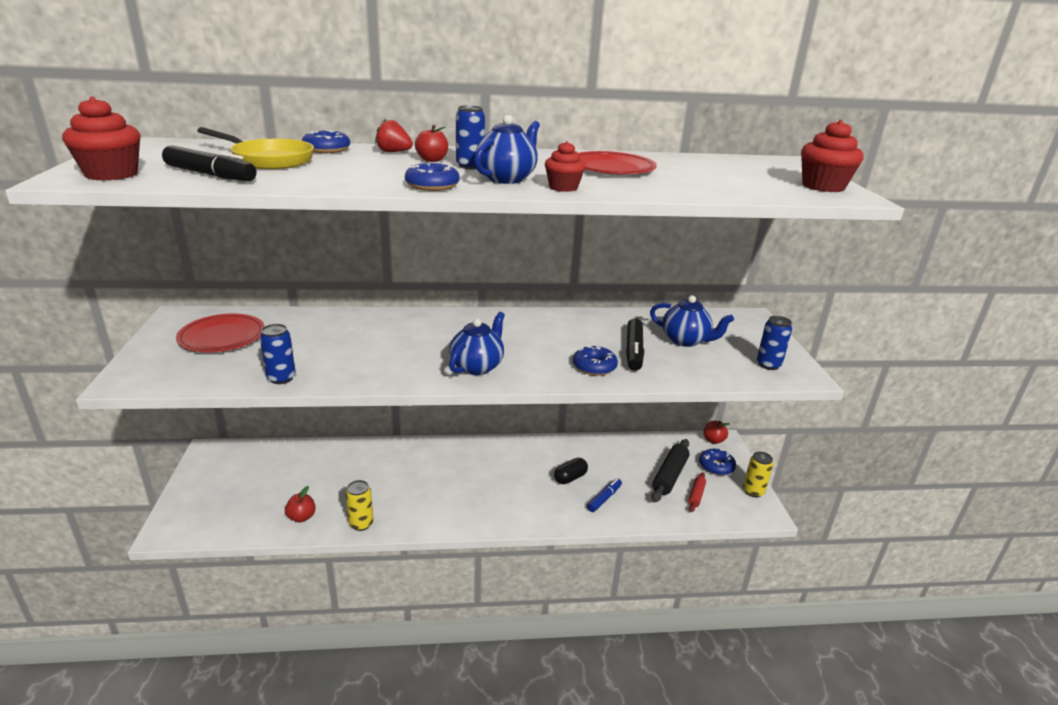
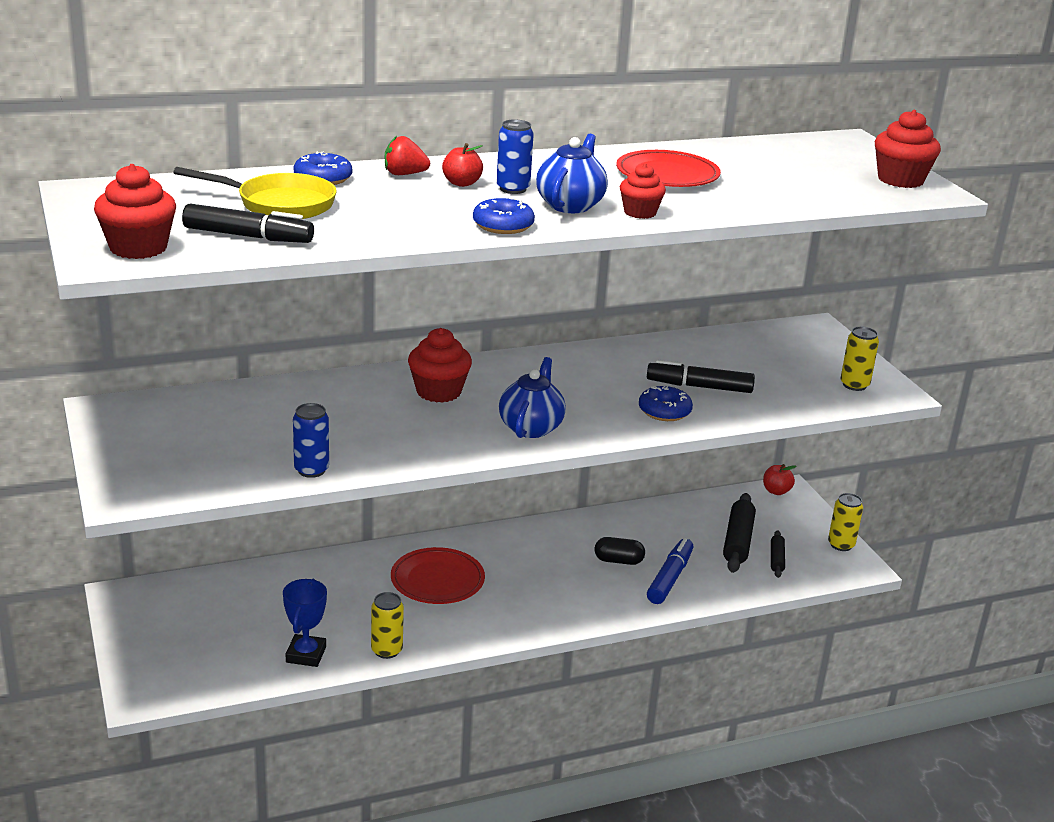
camera: 15 degrees left, 0 degrees up
red plate [176,314,265,352] -> red plate moved to [391,547,485,604]
red apple [285,486,316,523] -> blue trophy [283,579,327,667]
black capsule [554,458,588,484] -> black capsule turned 60 degrees clockwise [595,537,645,565]
blue marker [587,478,622,512] -> blue marker [647,538,694,604], size x1.50
black marker [626,318,644,371] -> black marker turned 105 degrees clockwise [647,359,755,393]
blue teapot [650,295,734,347] -> none
red rolling pin [688,472,706,512] -> black rolling pin [771,530,785,578]
blue donut [699,448,736,476] -> none
blue can [757,316,792,370] -> yellow can [841,326,879,391]
none -> red cupcake [408,328,472,403]

